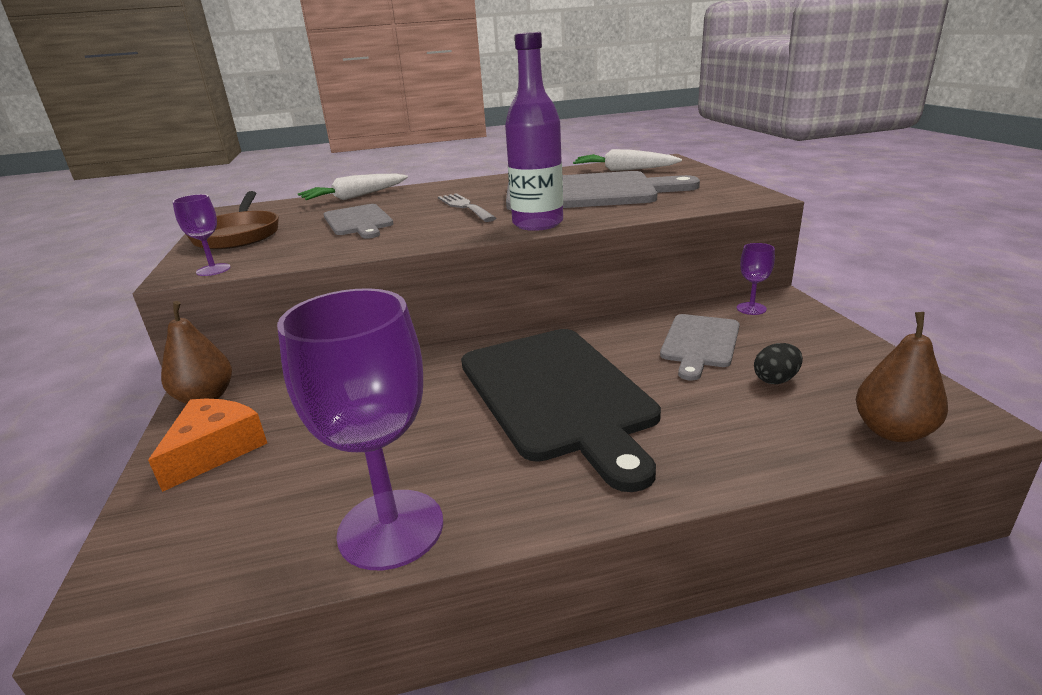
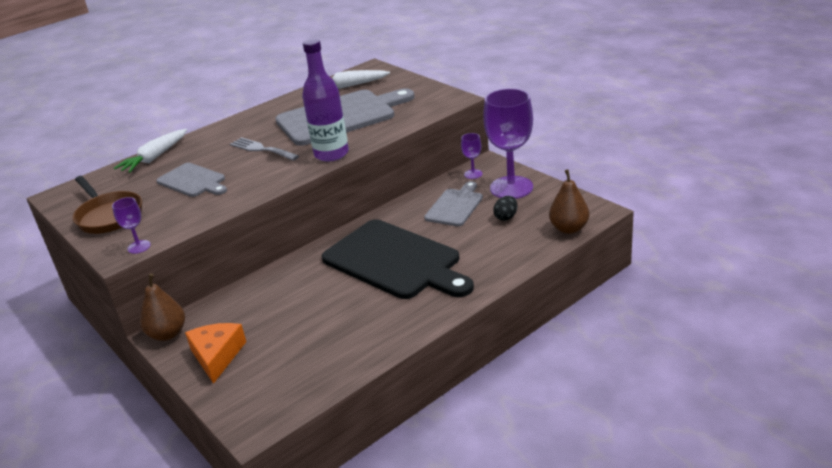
camera: 25 degrees left, 5 degrees up
purple goblet [277,288,443,570] -> purple goblet moved to [483,88,533,199]
grey cutting board [660,314,740,381] -> grey cutting board turned 150 degrees counterclockwise [424,181,483,226]

